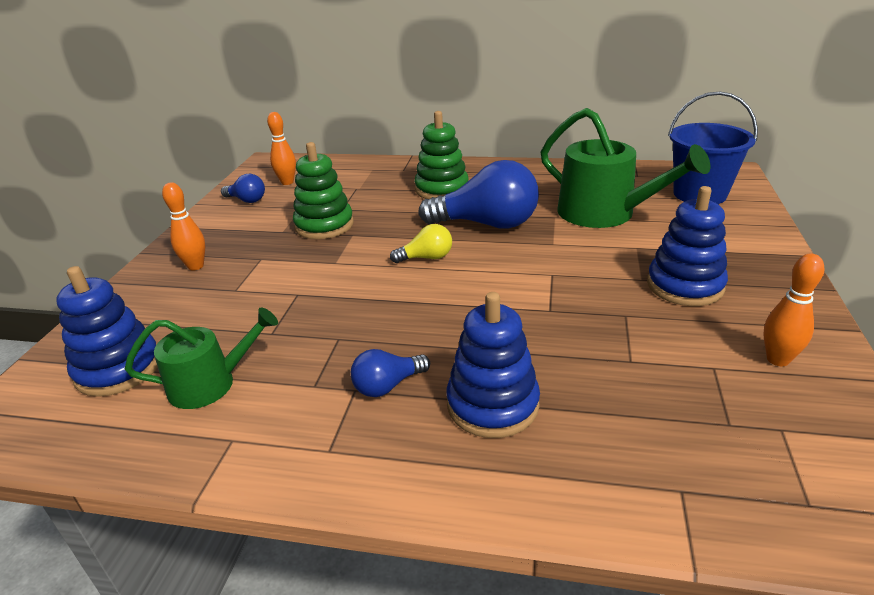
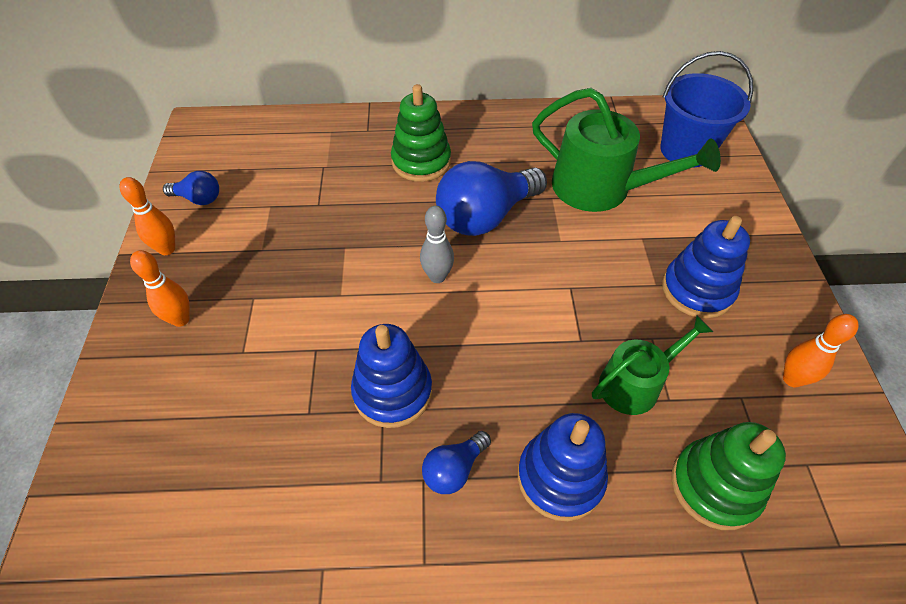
camera: 15 degrees left, 20 degrees up
blue stacking toy [56,266,158,397] -> blue stacking toy moved to [351,324,432,428]
green watering can [125,308,278,409] -> green watering can moved to [592,315,713,415]
orange bowling pin [267,112,296,185] -> orange bowling pin moved to [119,177,175,255]
green stacking toy [293,142,354,239] -> green stacking toy moved to [671,422,786,530]
yellow light bulb [390,224,452,263] -> grey bowling pin [420,206,454,283]
blue light bulb [418,160,539,229] -> blue light bulb turned 150 degrees clockwise [436,161,547,236]

